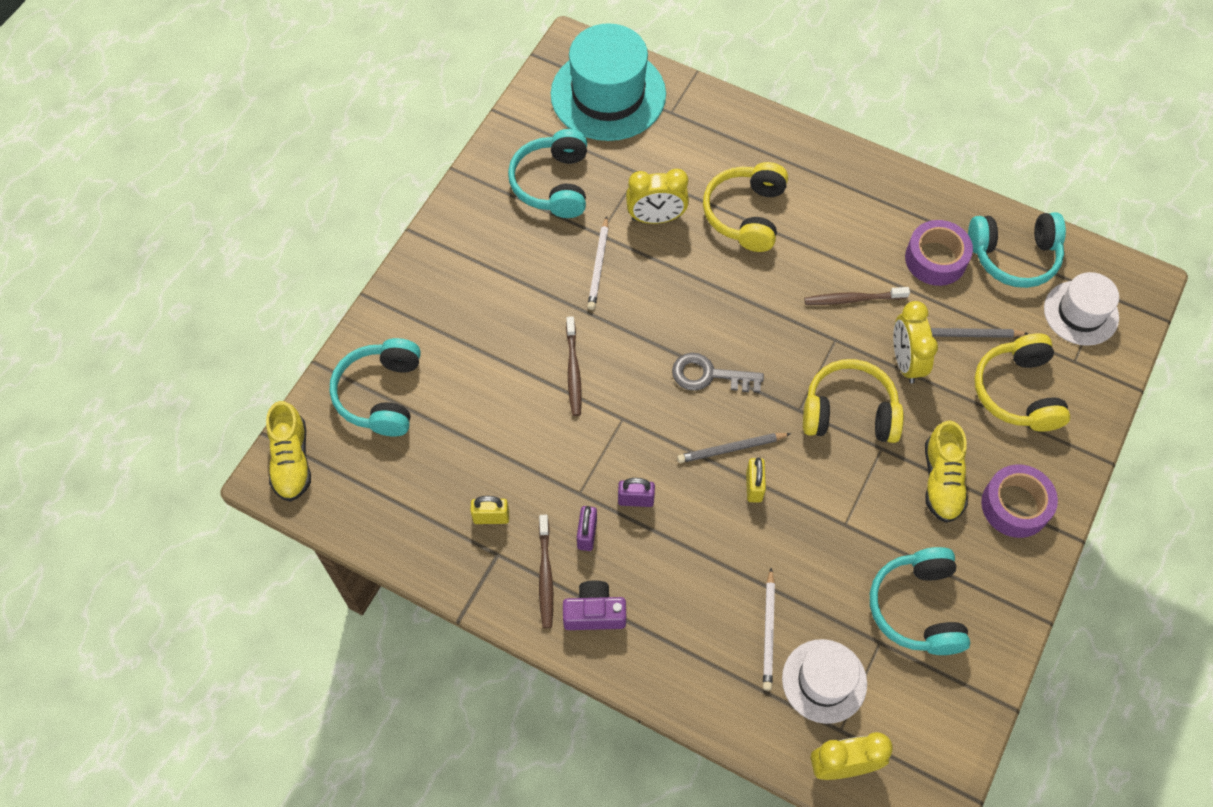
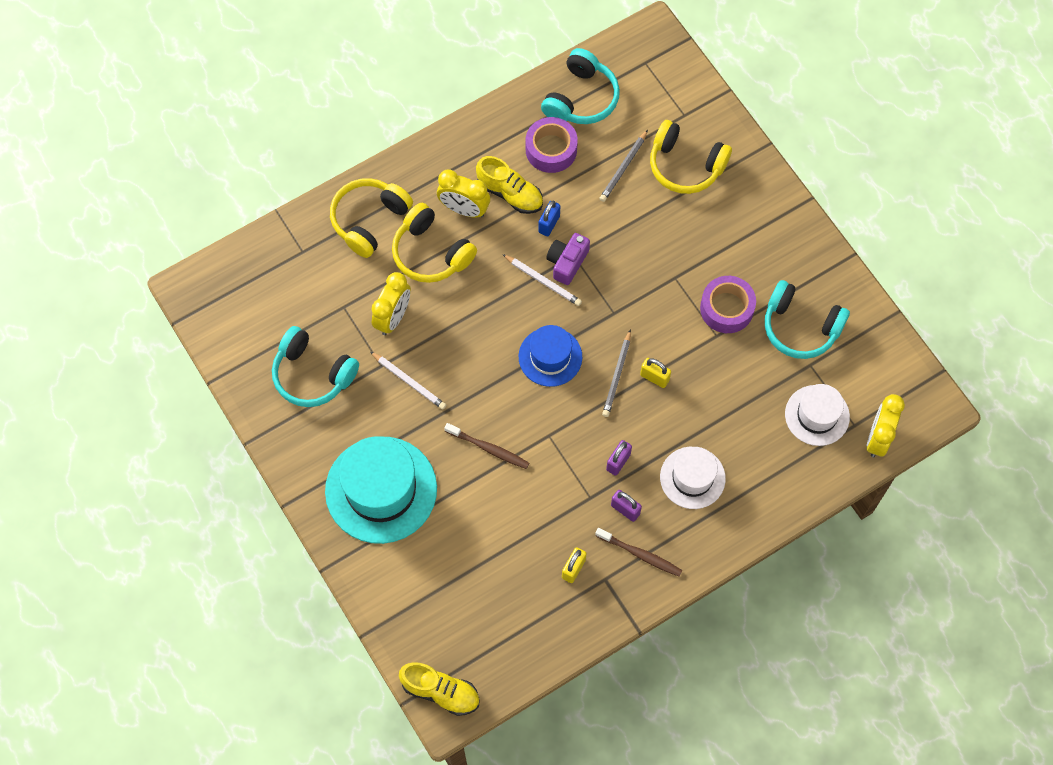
camera: 60 degrees left, 5 degrees up
turquoise headphones [330,338,421,436] -> none
turquoise hat [551,23,666,141] -> turquoise hat moved to [325,436,437,544]
purple camera [563,580,626,630] -> purple camera moved to [546,233,590,285]
grey key [672,353,764,393] -> blue hat [519,325,582,387]
white pencil [763,568,775,691] -> white pencil moved to [502,254,582,306]
yellow headphones [803,359,904,443] -> yellow headphones moved to [330,178,413,258]
brown toothbrush [804,287,910,305] -> blue padlock [538,200,560,236]
yellow clock [893,301,938,383] -> yellow clock moved to [437,170,490,218]
yellow shoe [925,420,968,523] -> yellow shoe moved to [476,156,543,214]
purple tape [981,464,1058,538] -> purple tape moved to [700,276,756,333]
white hat [1044,272,1119,346] -> white hat moved to [660,447,726,509]

